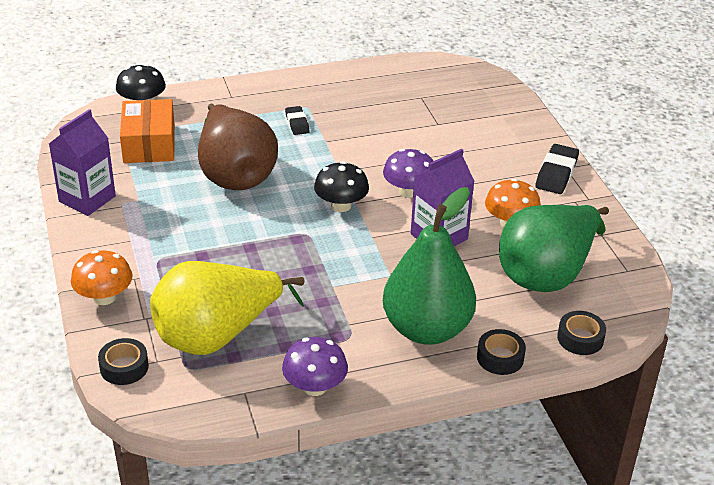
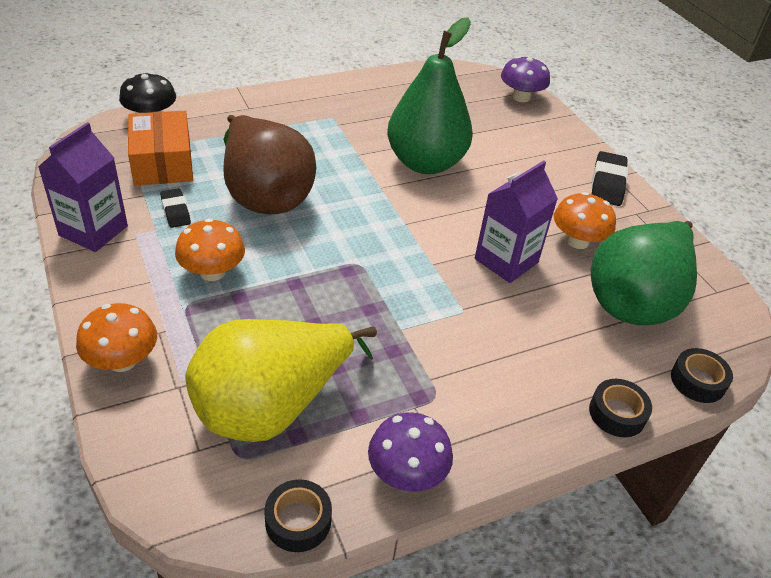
camera: 10 degrees left, 5 degrees up
black tape [98,338,149,385] -> black tape moved to [264,479,332,552]
black eraser [285,106,310,135] -> black eraser moved to [160,188,191,228]
black mushroom [314,161,369,212] -> none
purple mushroom [383,149,433,198] -> purple mushroom moved to [501,56,550,102]
green pear [383,187,476,345] -> green pear moved to [387,17,473,174]
none -> orange mushroom [175,218,245,281]

